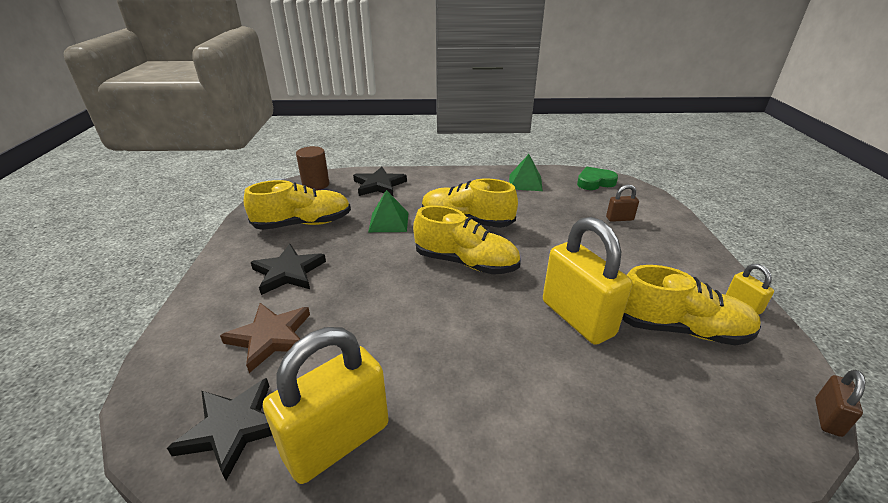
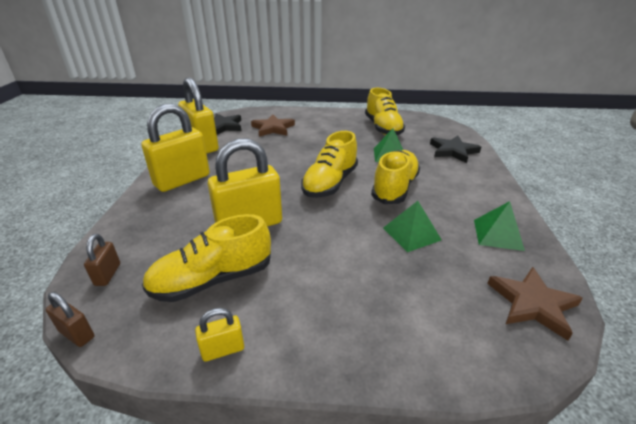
camera: 95 degrees right, 0 degrees up
black star [251,244,326,295] -> none
brown cylinder [296,146,329,190] -> none
green heart [577,167,618,190] -> brown star [487,267,583,341]
brown padlock [606,184,639,222] -> brown padlock moved to [84,234,120,286]
yellow shoe [622,265,761,346] -> yellow shoe turned 45 degrees clockwise [142,214,271,302]
none -> yellow padlock [141,104,210,192]
none -> green pyramid [383,201,442,252]

